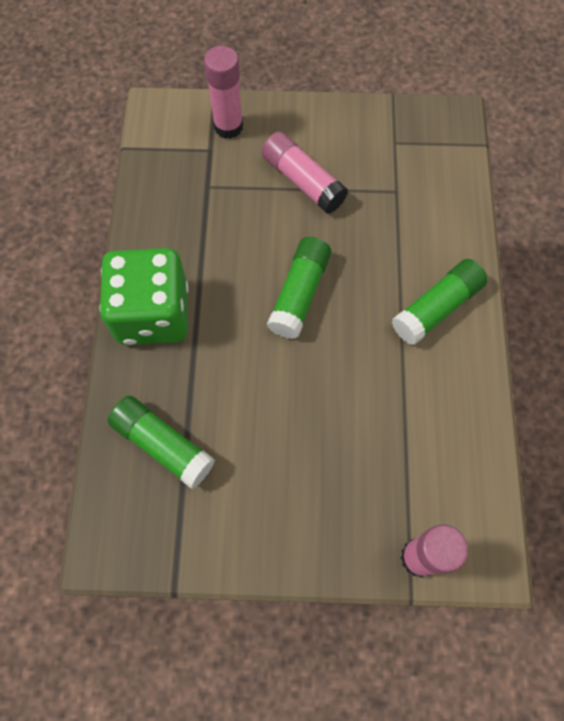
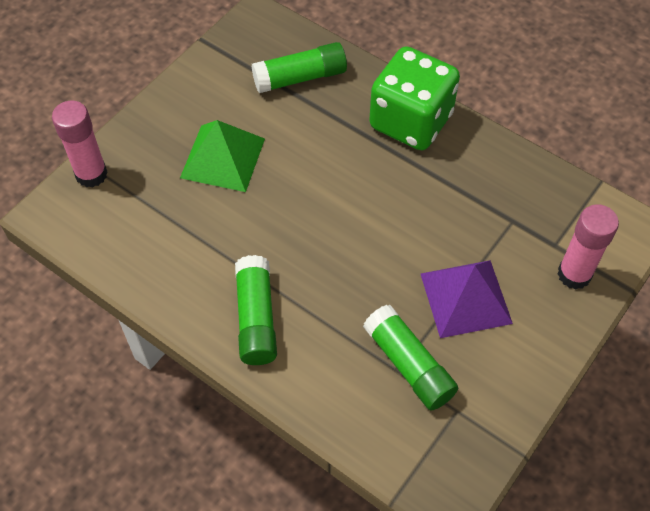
camera: 125 degrees right, 10 degrees down
pink glue stick [262,131,348,214] -> purple pyramid [421,260,513,338]
green glue stick [267,237,331,339] -> green glue stick moved to [363,305,458,410]
none -> green pyramid [180,120,265,192]

